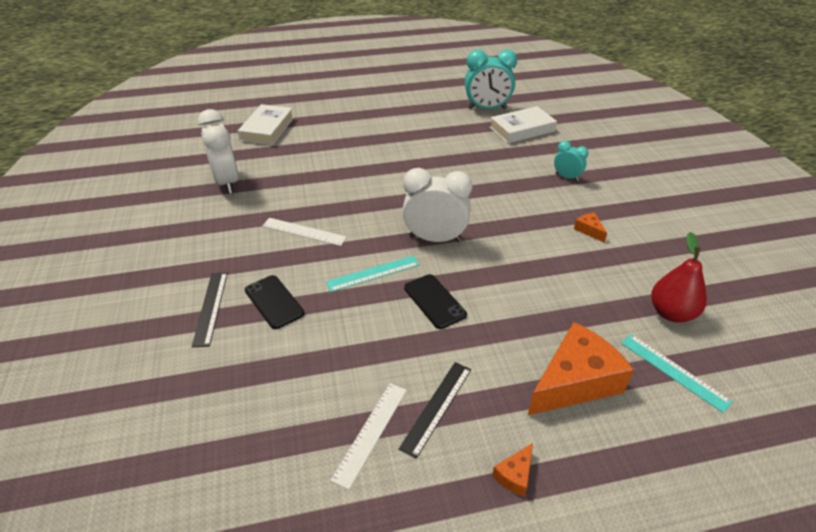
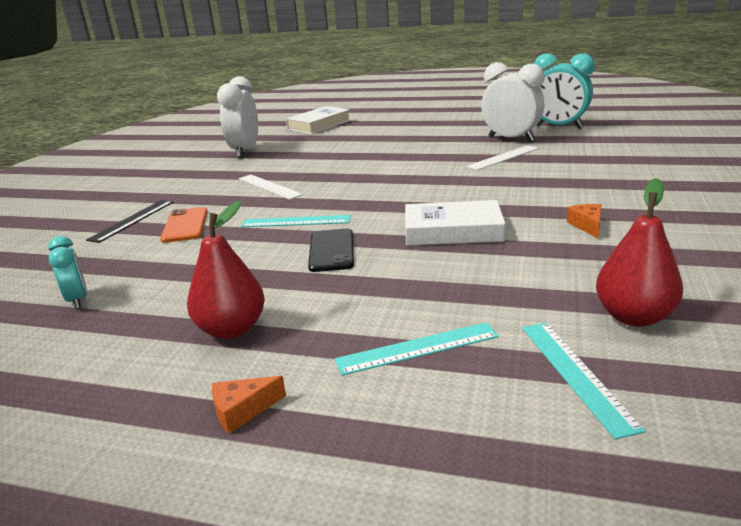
camera: 30 degrees right, 15 degrees down
black phone [245,275,305,329] -> orange phone [160,207,208,243]
white ruler [330,383,407,490] -> white ruler moved to [466,145,539,170]
black ruler [399,362,471,459] -> red pear [187,201,265,339]
white clock [402,168,472,242] -> white clock moved to [481,62,544,142]
white book [490,106,557,143] -> white book moved to [405,200,505,246]
orange cheese [528,322,634,415] -> turquoise ruler [335,322,499,376]
turquoise clock [554,141,589,181] -> turquoise clock moved to [48,236,87,309]

